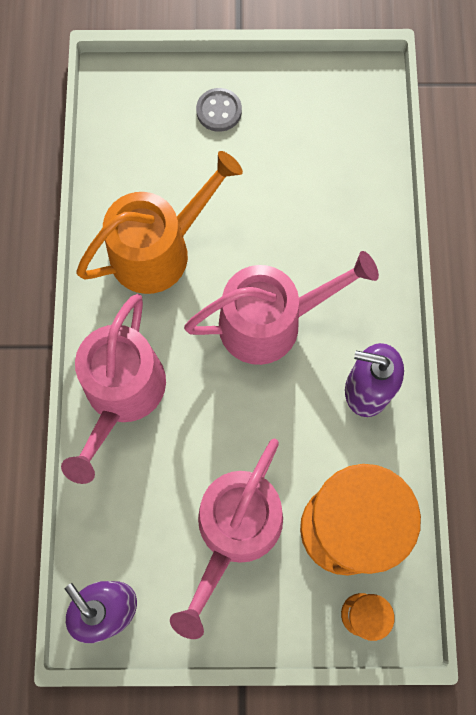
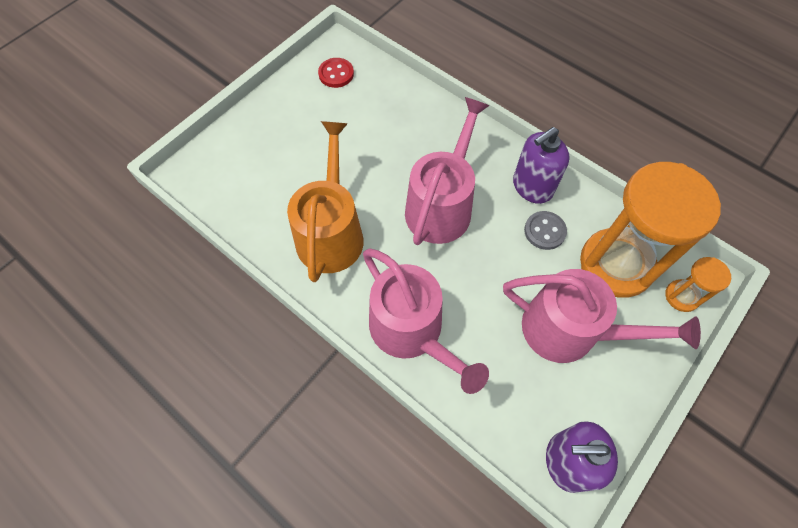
camera: 50 degrees left, 10 degrees down
pink watering can [170,439,283,639] -> pink watering can turned 45 degrees counterclockwise [503,269,701,363]
grey button [196,88,242,132] -> grey button moved to [524,211,567,250]
none -> red button [318,58,354,88]

